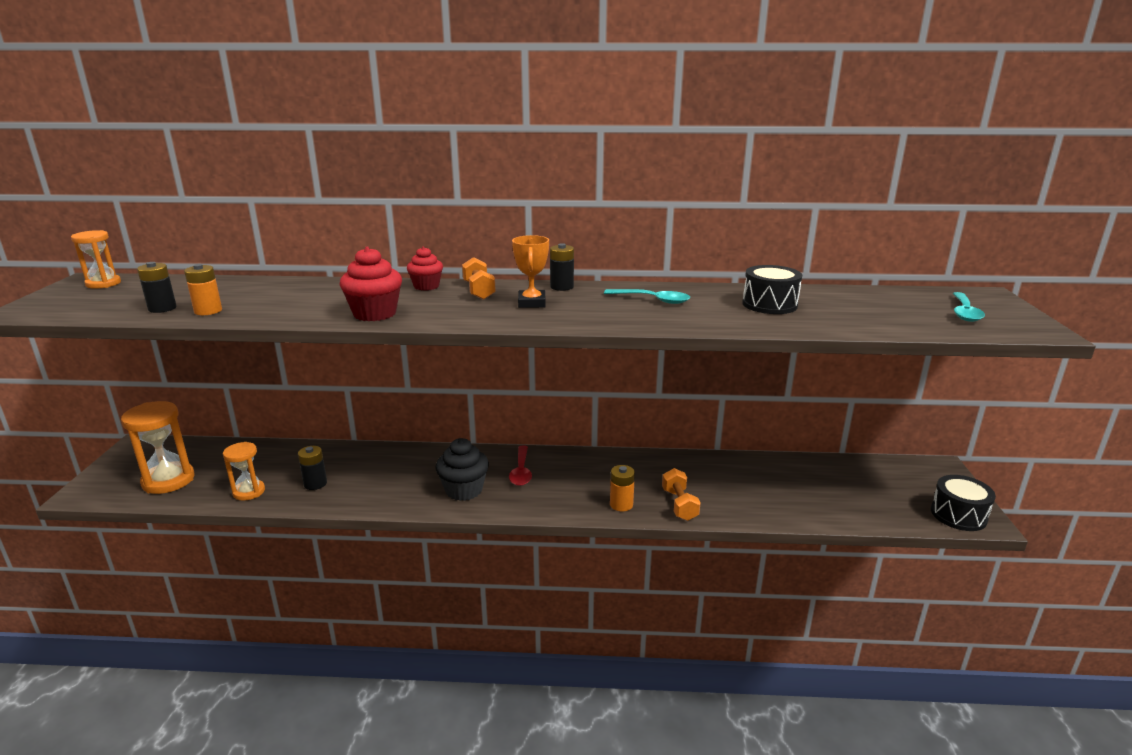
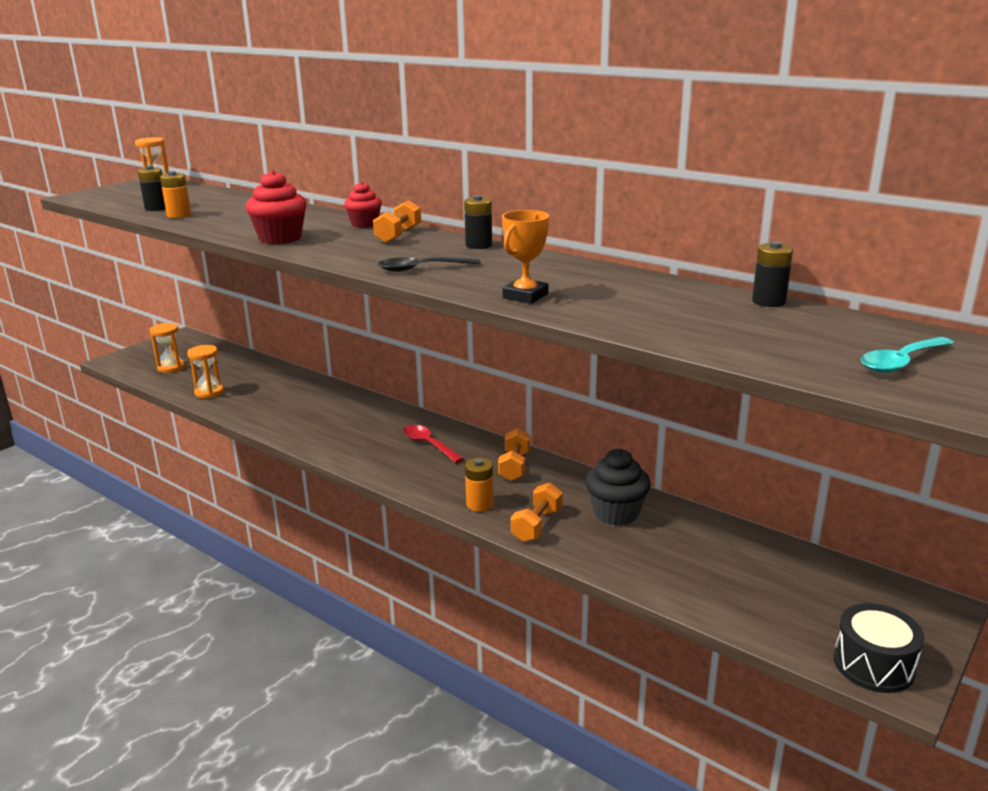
camera: 35 degrees right, 0 degrees up
orange hourglass [121,401,195,494] -> orange hourglass [150,323,185,373], size x0.62
black battery [298,446,327,490] -> black battery moved to [752,241,793,307]
black cupcake [435,438,489,501] -> black cupcake moved to [585,449,651,526]
red spoon [509,445,532,486] -> red spoon turned 105 degrees clockwise [403,425,464,463]
orange trophy [512,235,549,308] -> orange trophy moved to [502,210,549,304]
turquoise spoon [604,289,690,304] -> none
black drum [742,265,802,314] -> none
none -> black spoon [378,257,481,272]
none -> orange dumbbell [498,428,531,481]

